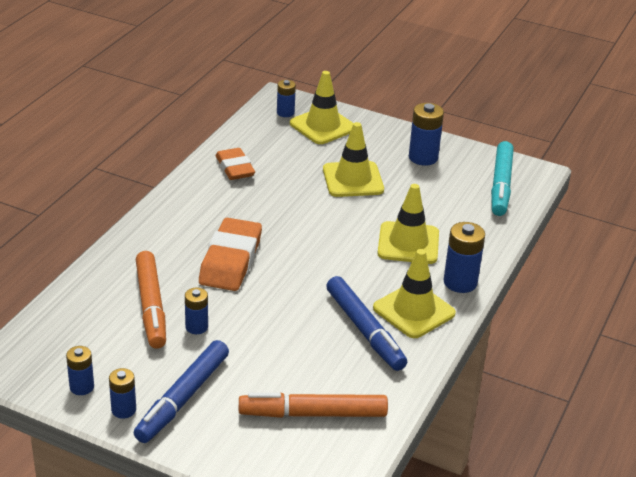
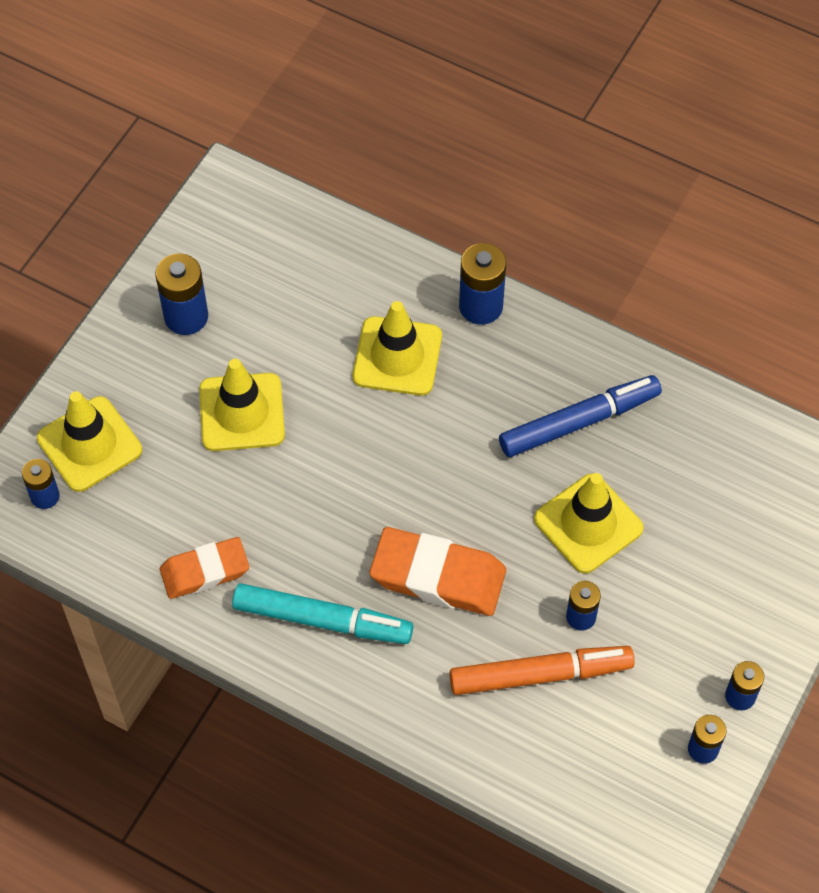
camera: 85 degrees left, 25 degrees up
blue marker [134,340,229,443] -> none
orange marker [239,393,388,418] -> none
yellow traffic cone [373,249,456,338] -> yellow traffic cone moved to [534,473,644,573]
turquoise marker [491,141,514,216] -> turquoise marker moved to [232,583,413,644]

